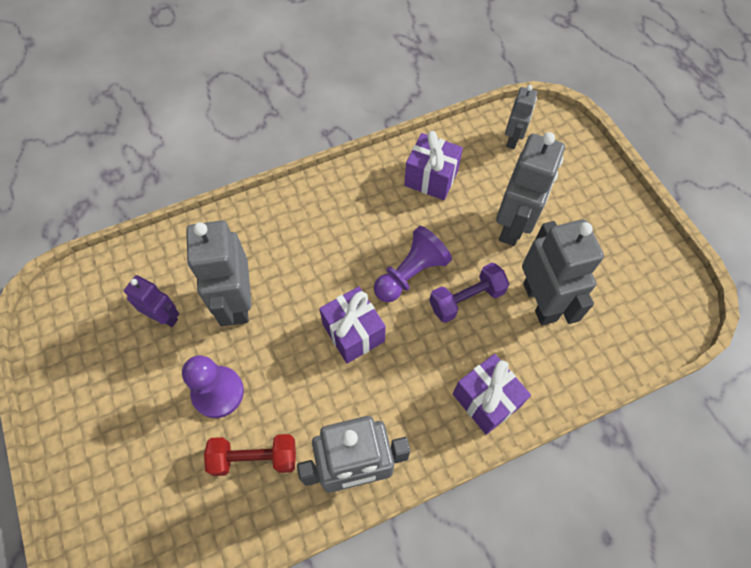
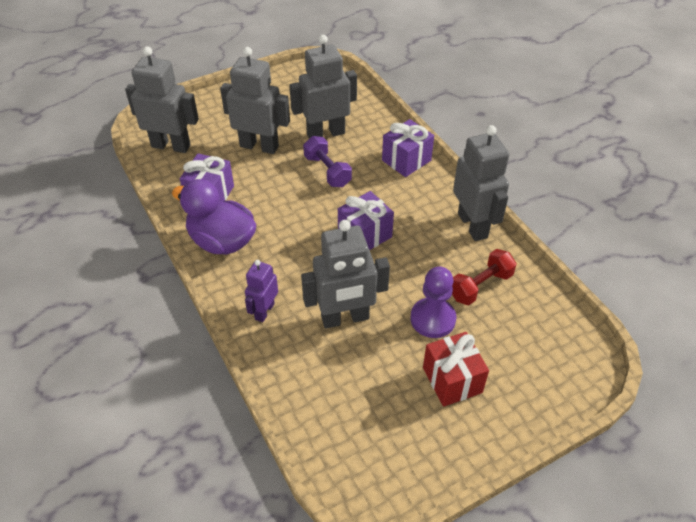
camera: 95 degrees left, 15 degrees down
purple robot [124,275,179,327] -> purple robot moved to [245,260,278,322]
red dumbbell [204,434,296,476] -> red dumbbell turned 60 degrees clockwise [452,249,517,305]
purple pawn [374,226,452,302] -> none
grey robot [505,85,537,149] -> grey robot [125,46,199,153], size x1.76
none -> purple duck [172,179,256,255]
none -> red gift [423,332,489,407]

